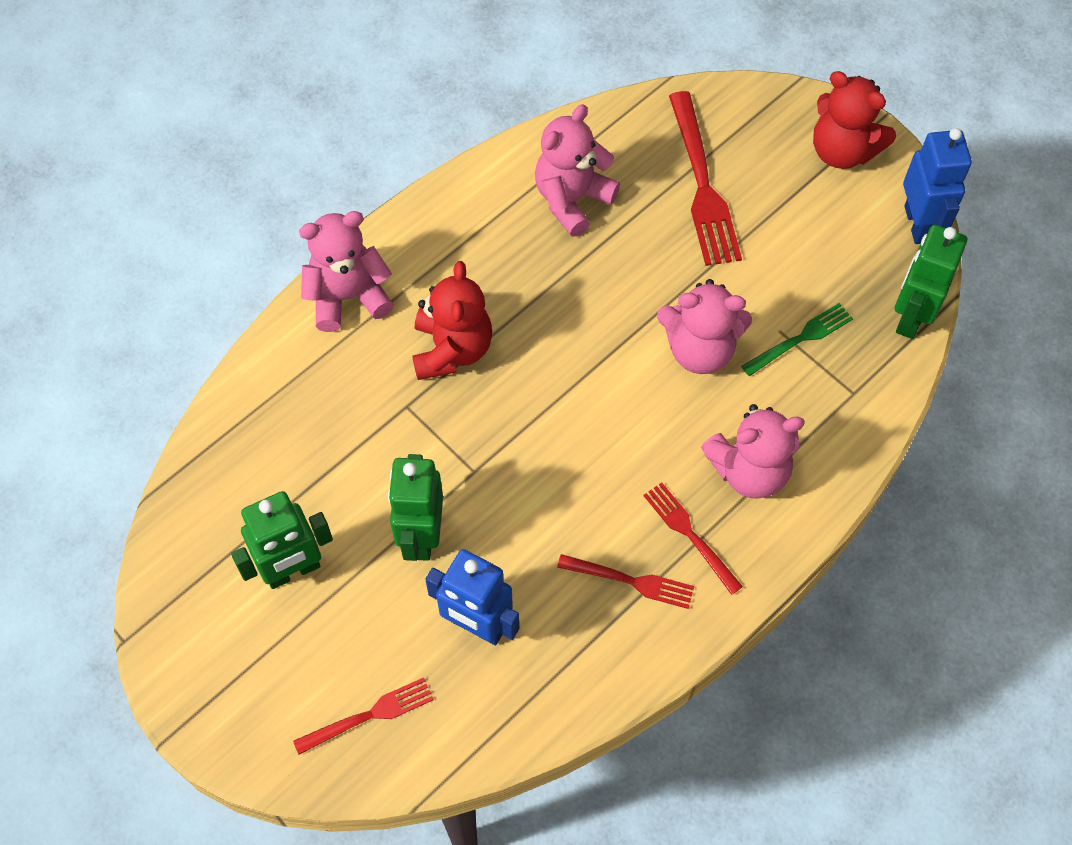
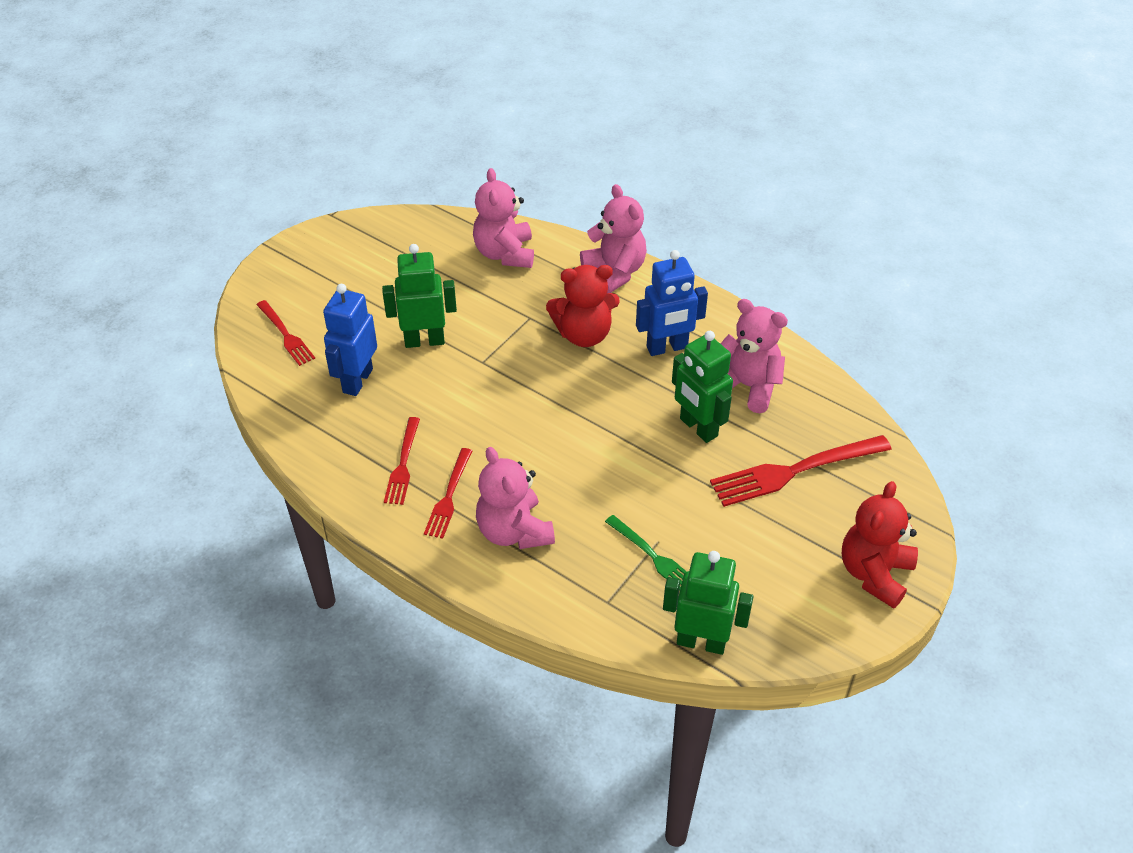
camera: 80 degrees right, 15 degrees down
green robot [231,491,333,589] -> green robot moved to [672,331,733,443]
red fork [643,483,743,595] -> red fork turned 150 degrees clockwise [424,448,472,539]
pink teddy bear [657,279,752,374] -> pink teddy bear moved to [473,168,534,268]
blue robot [903,128,972,244] -> blue robot moved to [636,250,708,356]

